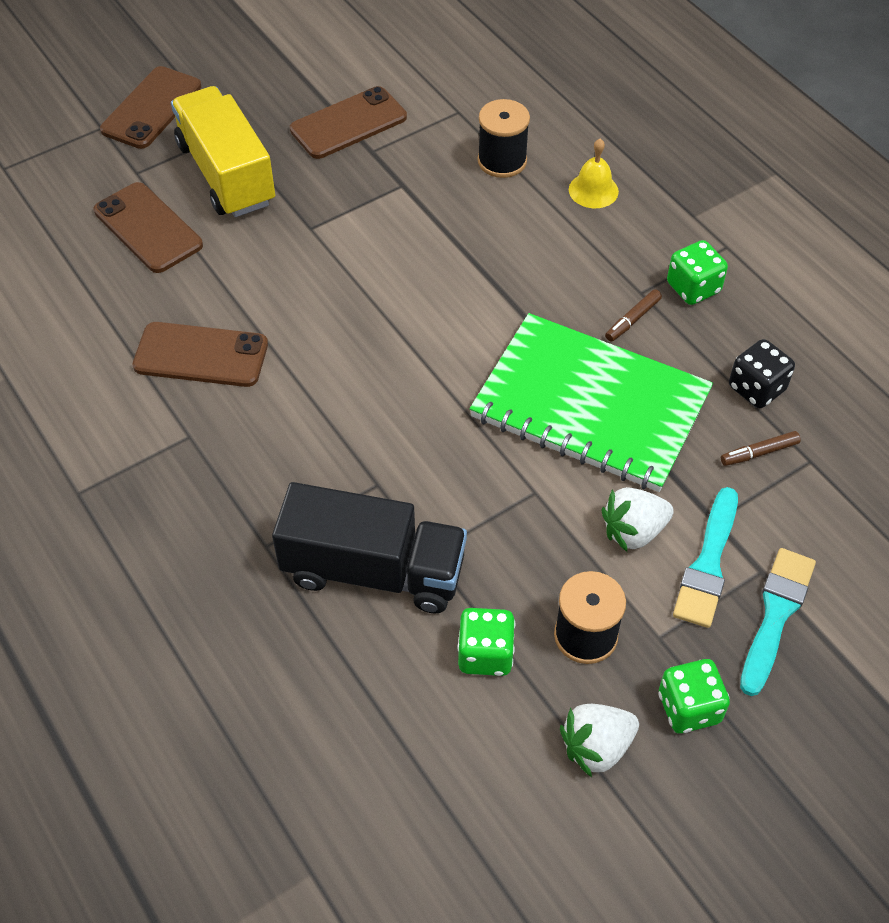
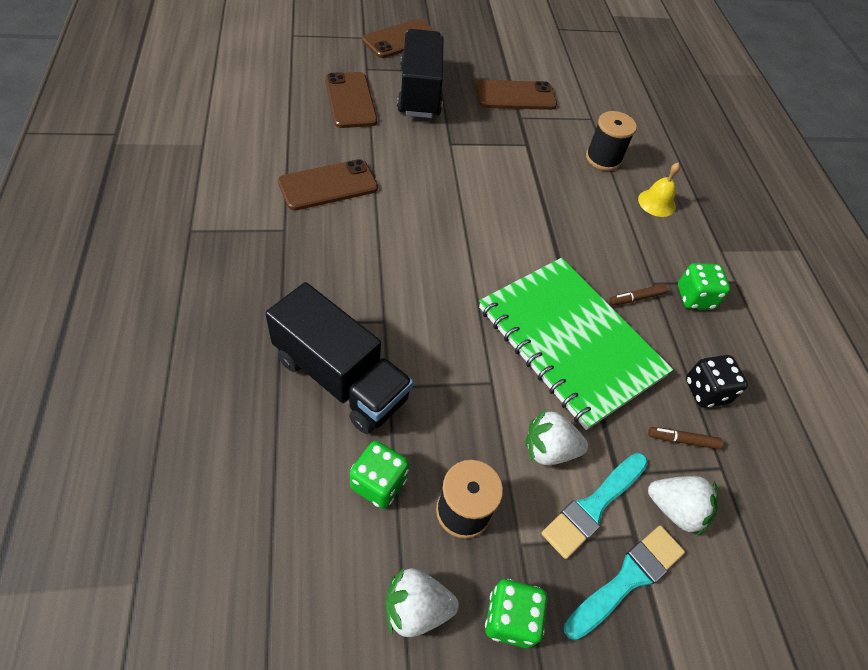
camera: 20 degrees right, 0 degrees up
brown phone [132,322,268,387] -> brown phone turned 60 degrees counterclockwise [278,159,378,211]
yellow truck [171,86,275,217] -> black truck [397,29,444,118]
none -> white strawberry [648,476,718,536]

